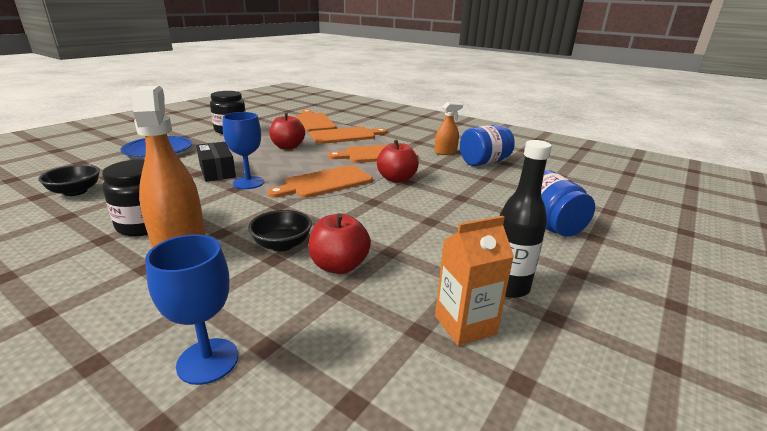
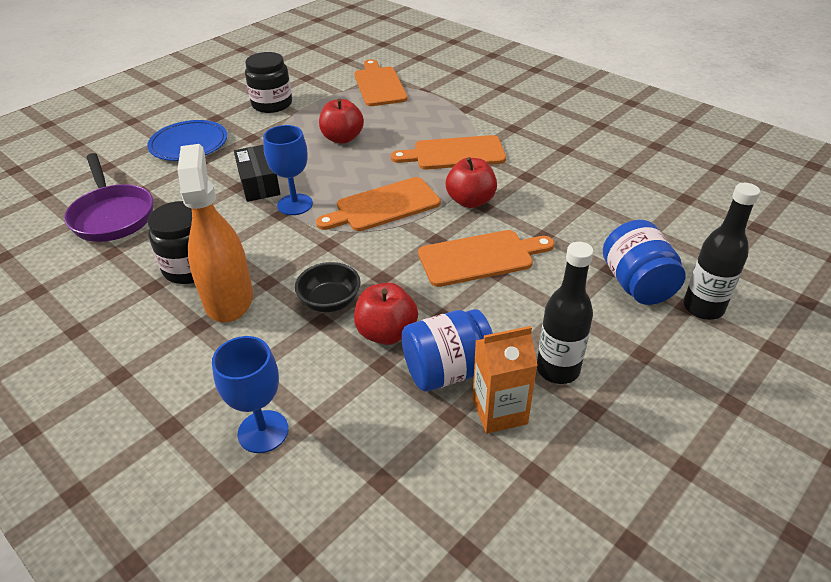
camera: 10 degrees right, 15 degrees up
black bowl [38,165,100,196] -> purple pan [64,153,153,242]
orange cutting board [310,127,387,144] -> orange cutting board moved to [418,230,554,287]
orange spray bottle [435,102,463,155] -> none
blue jar [460,125,515,166] -> blue jar moved to [401,309,493,392]
none -> black bottle [683,183,760,320]

